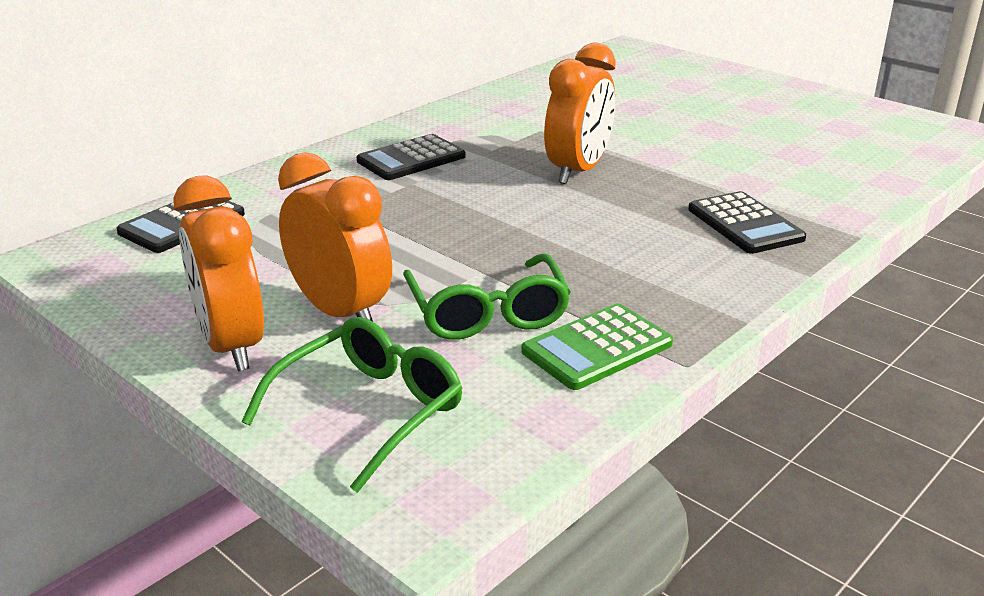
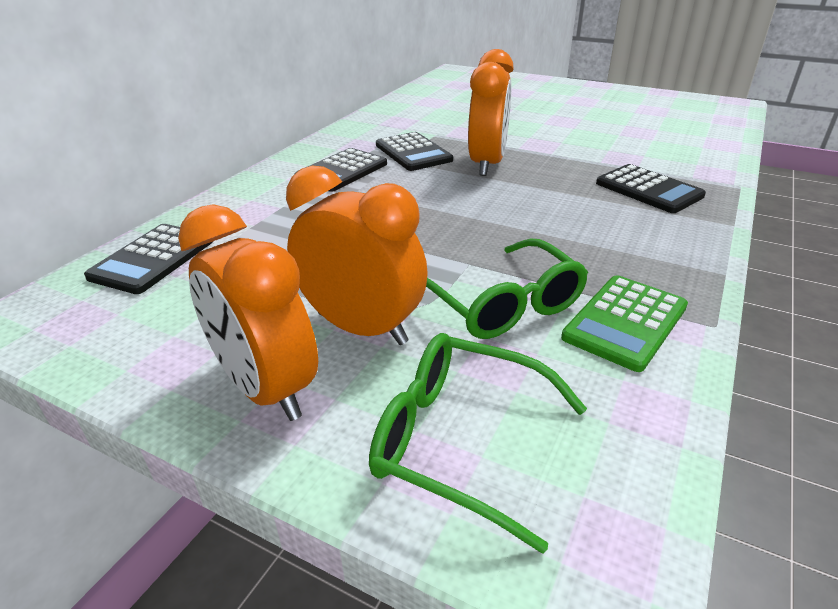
camera: 15 degrees left, 5 degrees up
green glasses [241,317,462,493] -> green glasses turned 90 degrees counterclockwise [369,333,587,553]
none -> black calculator [376,132,453,171]

